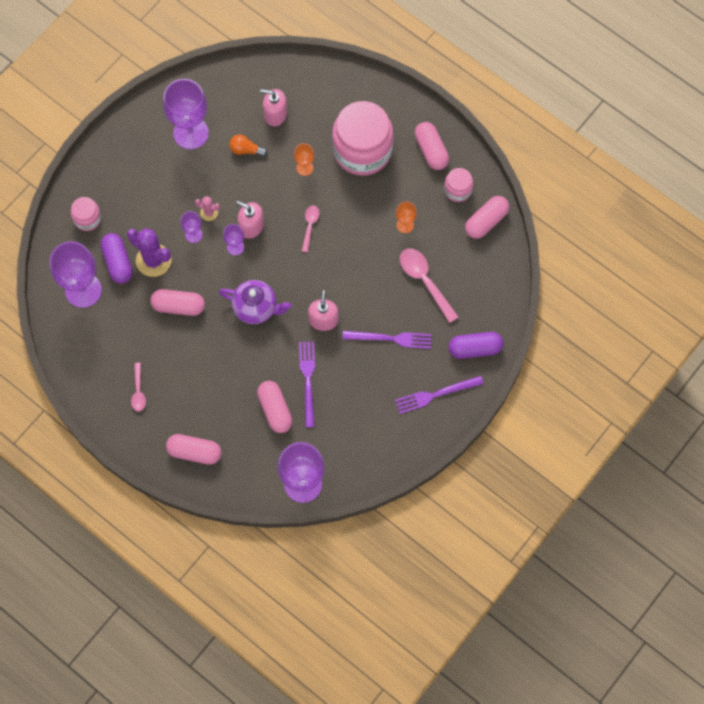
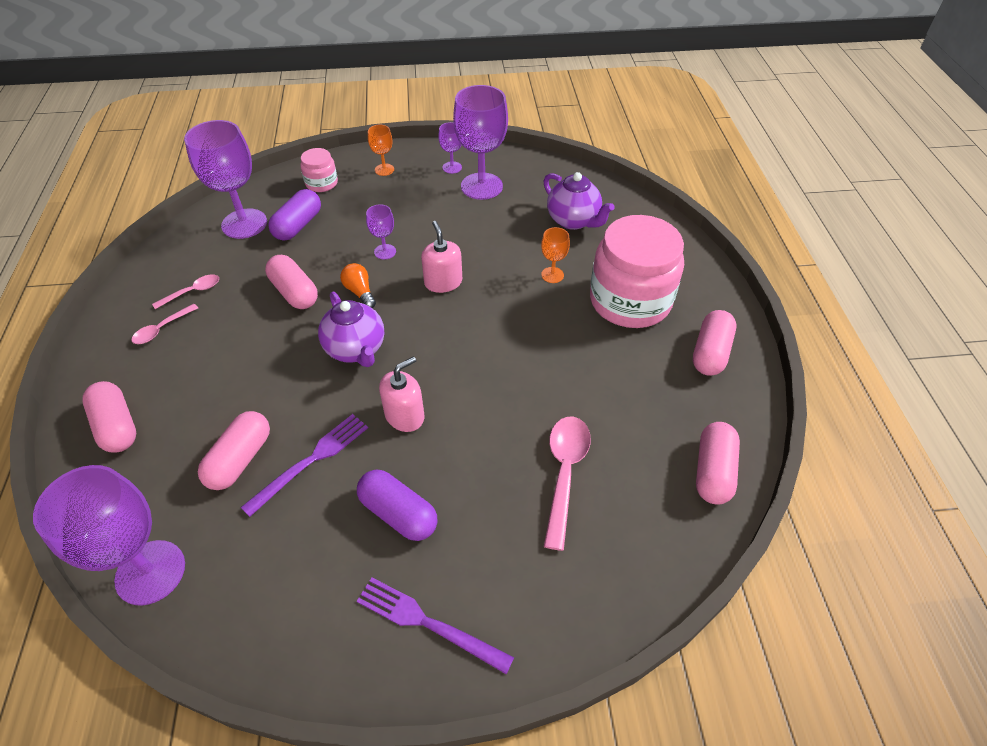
camera: 45 degrees right, 20 degrees down
purple cactus [127,228,171,277] -> none
pink cactus [195,196,220,221] -> none
purple goblet [223,224,244,255] -> purple goblet moved to [438,122,462,174]
orange light bulb [230,134,268,157] -> orange light bulb moved to [340,263,376,308]
pink soap dispenser [260,89,287,126] -> purple teapot [543,172,615,230]
pink spoon [302,205,320,252] -> pink spoon moved to [152,274,219,309]
purple fork [342,331,432,349] -> none
orange goblet [396,201,417,233] -> orange goblet moved to [368,125,394,176]
pink jar [444,168,473,202] -> none
purple capsule [449,332,503,359] -> purple capsule moved to [357,470,438,541]
pink capsule [465,196,509,239] -> pink capsule turned 75 degrees counterclockwise [696,422,740,504]

